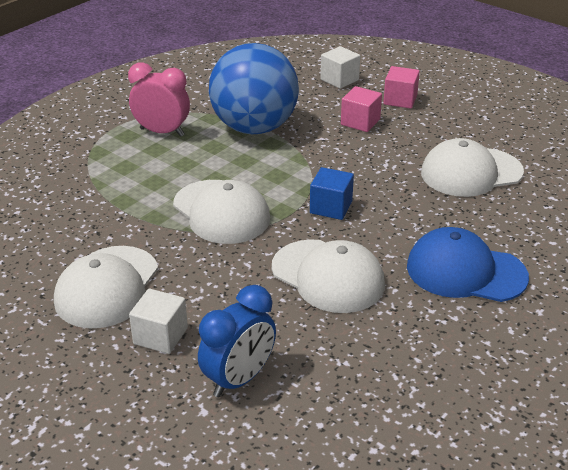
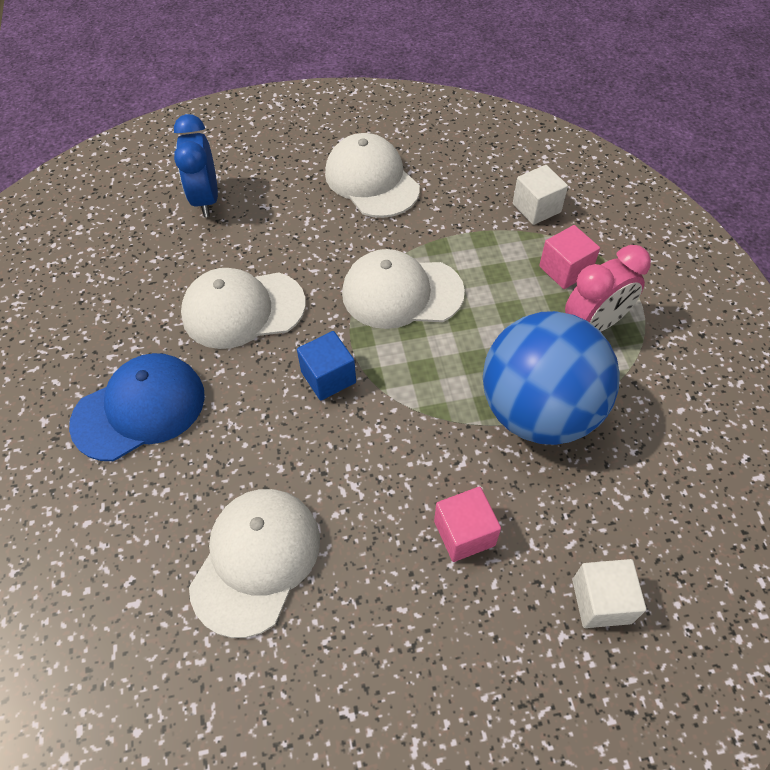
camera: 130 degrees right, 20 degrees up
white cube [129,289,188,354] -> white cube moved to [513,165,568,225]
pink cube [383,66,420,109] -> pink cube moved to [539,225,600,289]

